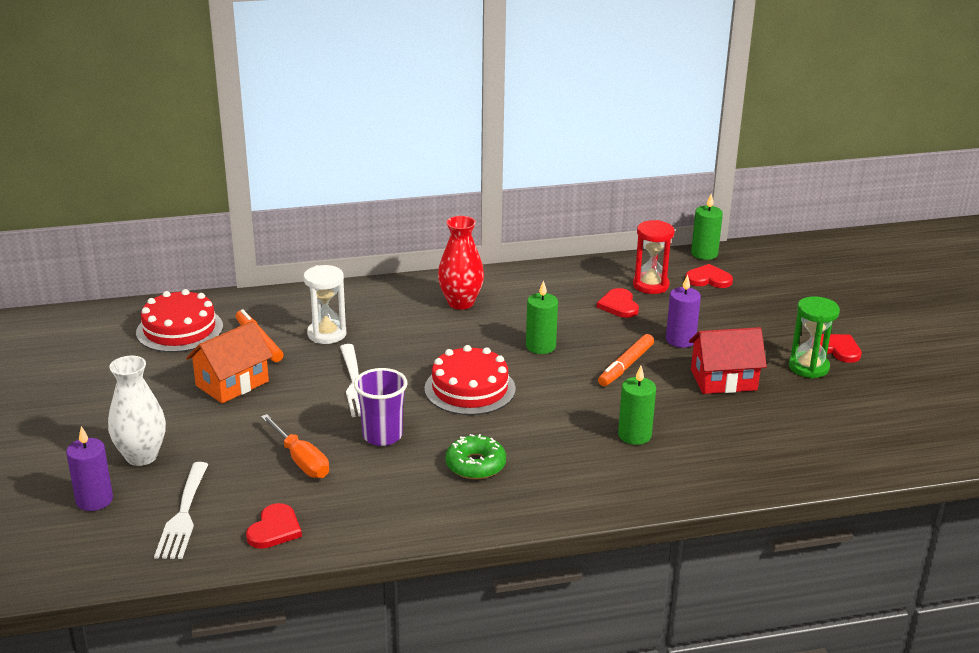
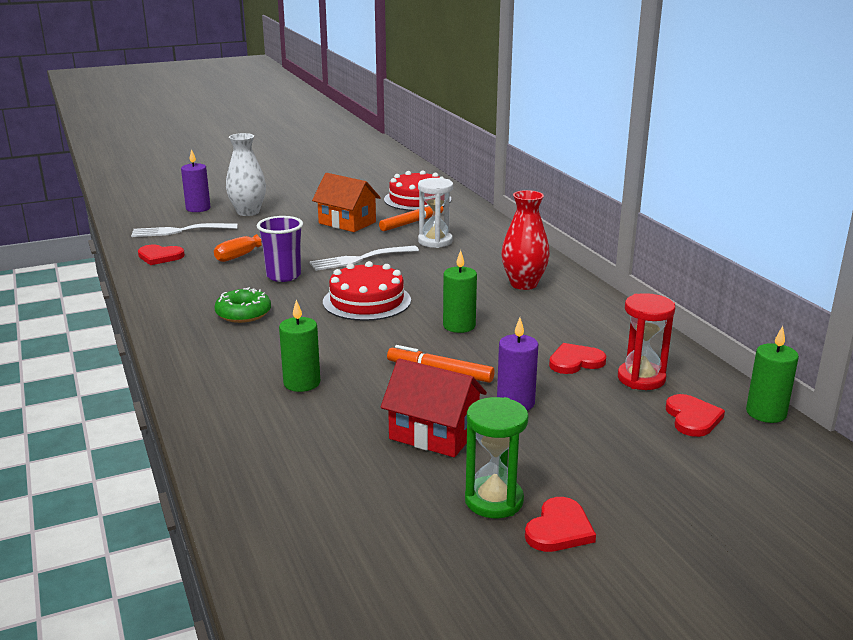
camera: 80 degrees right, 5 degrees down
red house [689,327,767,394] -> red house turned 45 degrees counterclockwise [381,358,487,457]

